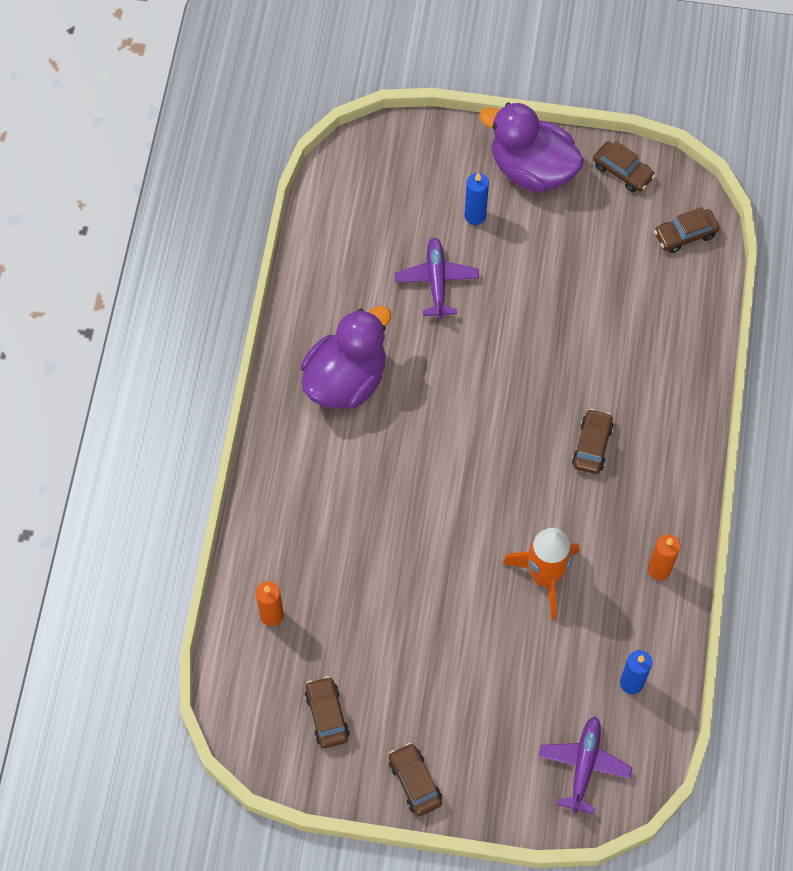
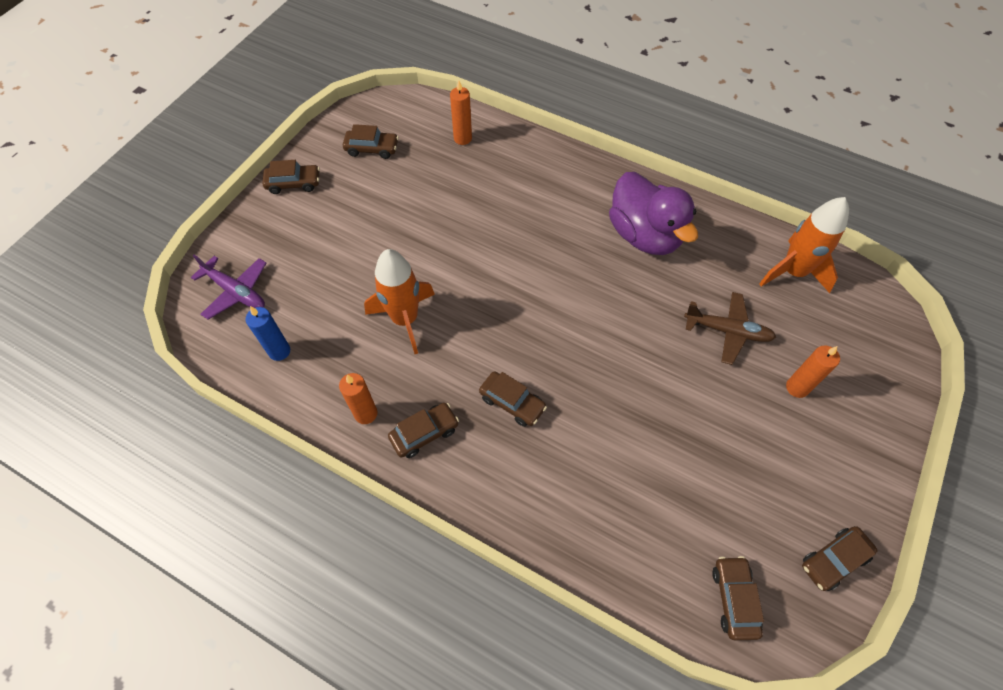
camera: 110 degrees right, 5 degrees down
purple plane [395,237,479,319] -> brown plane [684,292,776,365]
blue candle [464,172,489,225] -> orange candle [786,345,840,398]
purple duck [479,102,584,193] -> none
none -> brown car [388,403,459,458]
none -> orange rocket [759,197,849,293]

